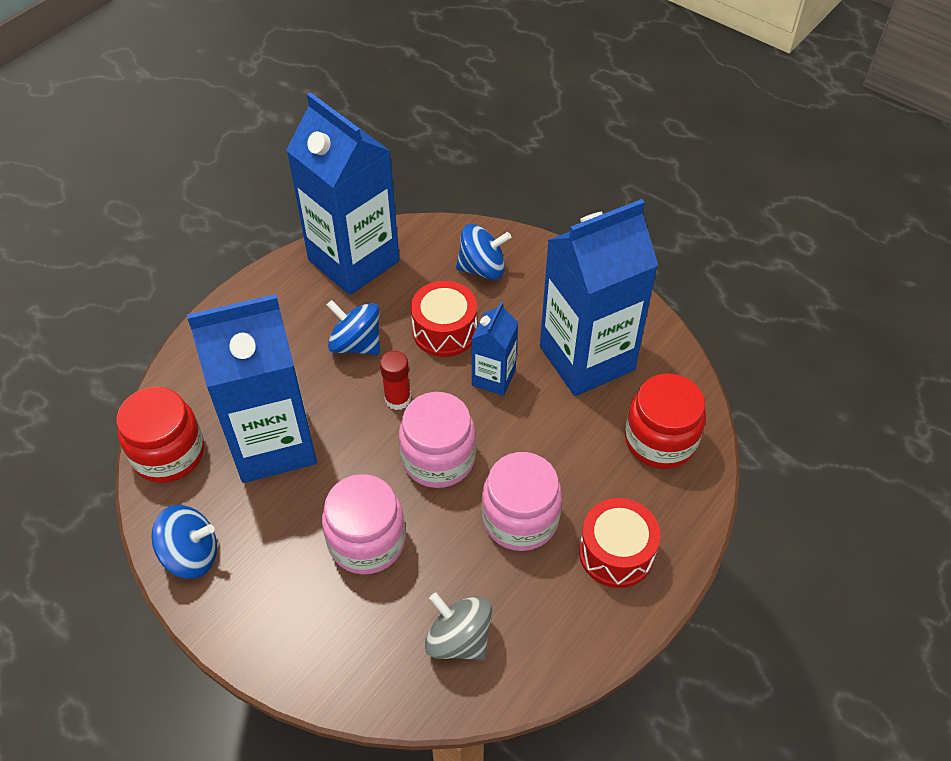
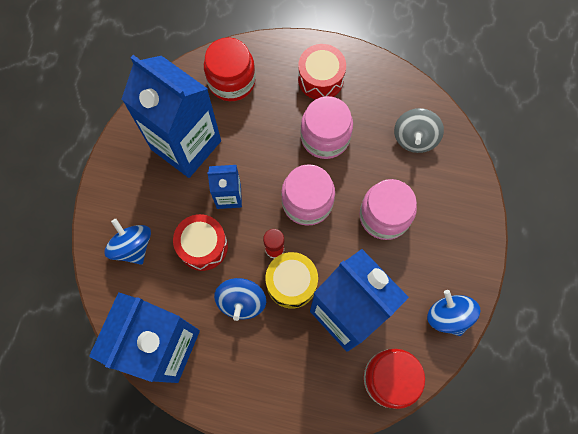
camera: 115 degrees left, 20 degrees up
none -> yellow drum [265,252,318,309]

